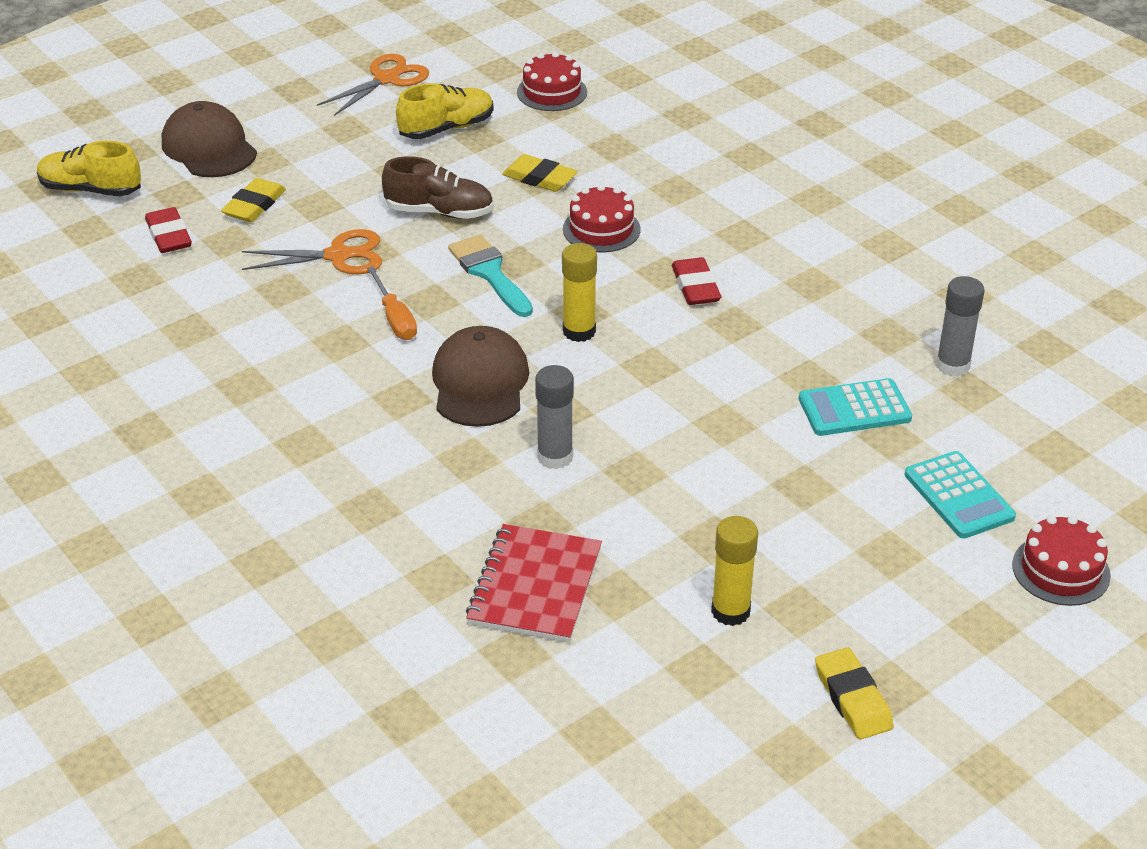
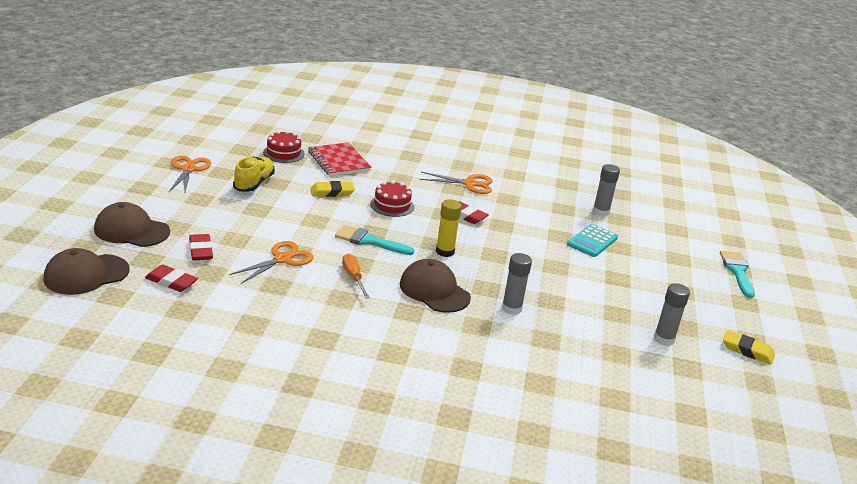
camera: 45 degrees left, 10 degrees down
yellow shoe [37,141,141,197] -> brown cap [43,248,130,295]
yellow eraser [221,178,286,222] -> red eraser [189,234,213,260]
orange screwdriver [367,266,417,340] -> orange screwdriver turned 135 degrees counterclockwise [342,253,370,299]
brown shoe [382,156,494,219] -> none
red notebook [466,524,602,643] -> red notebook moved to [308,142,371,176]
yellow glue stick [711,516,758,626] -> grey glue stick [654,283,690,346]
turquoise calculator [905,451,1016,539] -> none
red cake [1012,516,1111,606] -> turquoise brush [720,251,755,298]
none -> orange scissors [419,172,493,194]

